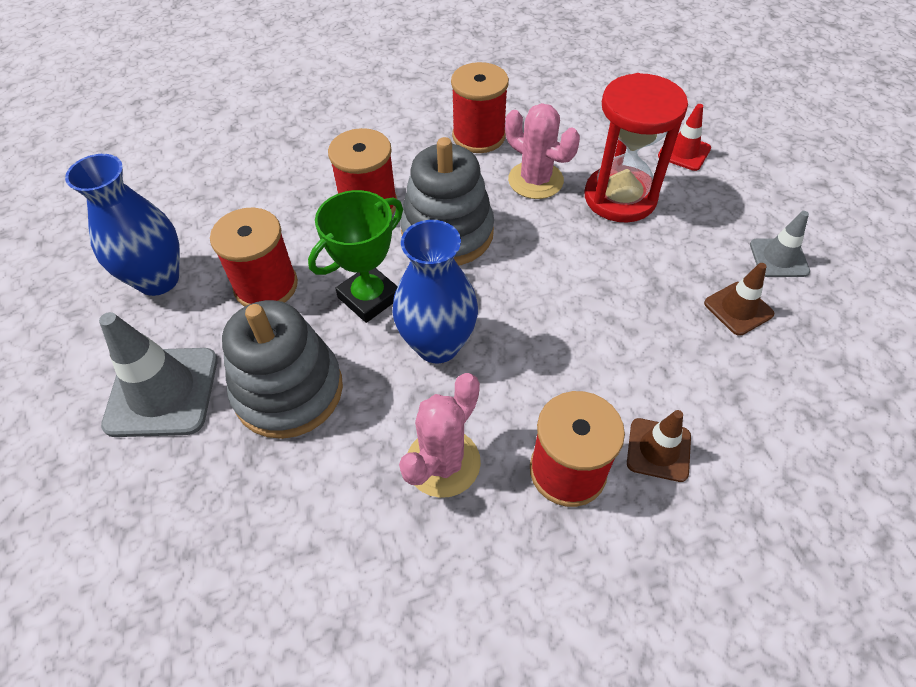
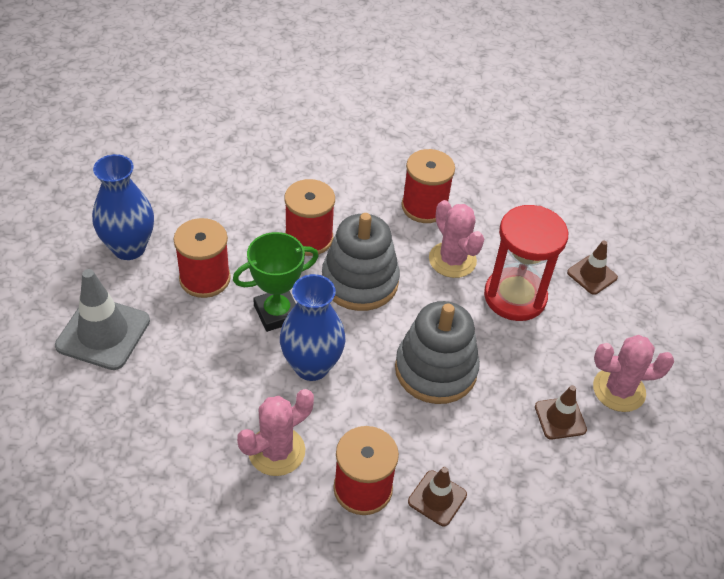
camera: 15 degrees right, 5 degrees down
grey stacking toy [222,300,343,439] -> grey stacking toy moved to [395,301,480,404]
red traffic cone [658,104,711,171] -> brown traffic cone [567,241,618,295]
grey traffic cone [750,211,810,277] -> pink cactus [593,335,674,412]

